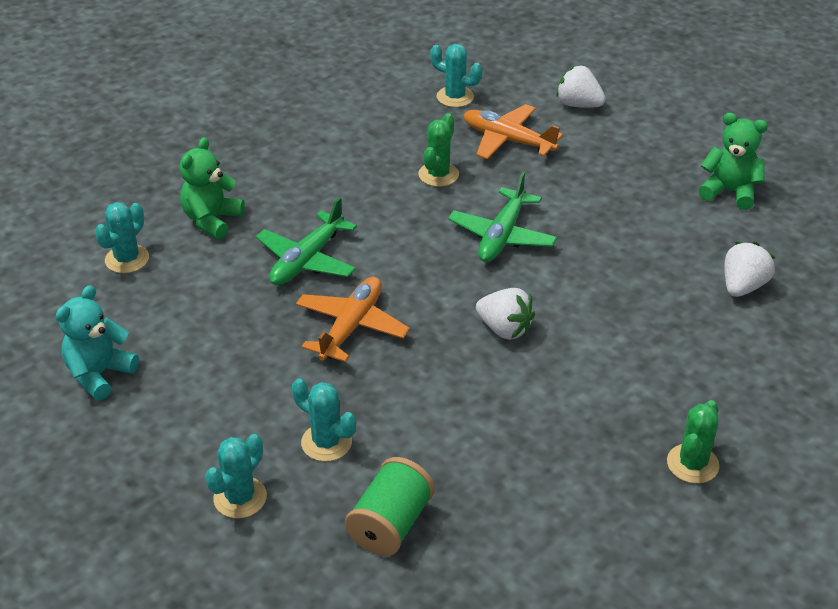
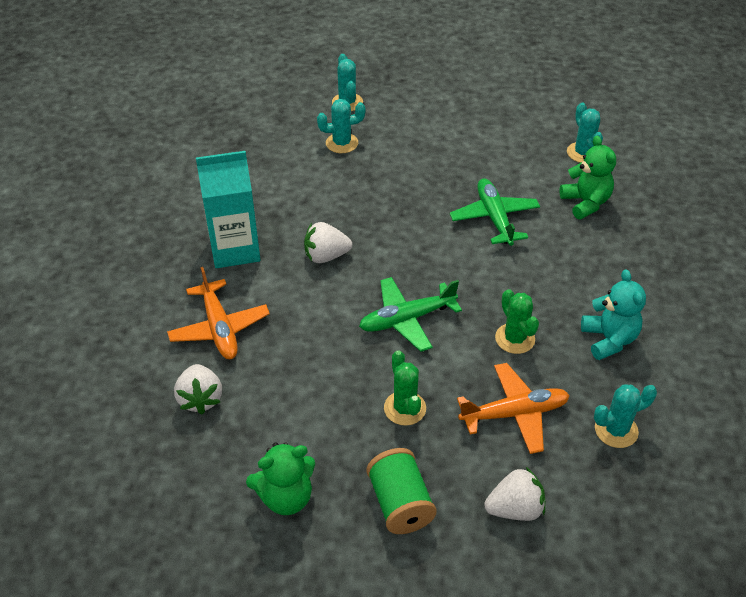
camera: 135 degrees right, 5 degrees up
turquoise teddy bear [56,285,139,400] -> turquoise teddy bear moved to [581,269,646,360]
orange plane [296,277,410,362] -> orange plane moved to [167,267,270,359]
green spool [345,457,435,556] -> green spool moved to [367,448,437,534]
green plane [448,172,557,262] -> green plane turned 90 degrees counterclockwise [359,277,462,352]
green cactus [667,400,719,484] -> green cactus moved to [384,350,426,426]
none -> turquoise carton [196,151,261,268]

